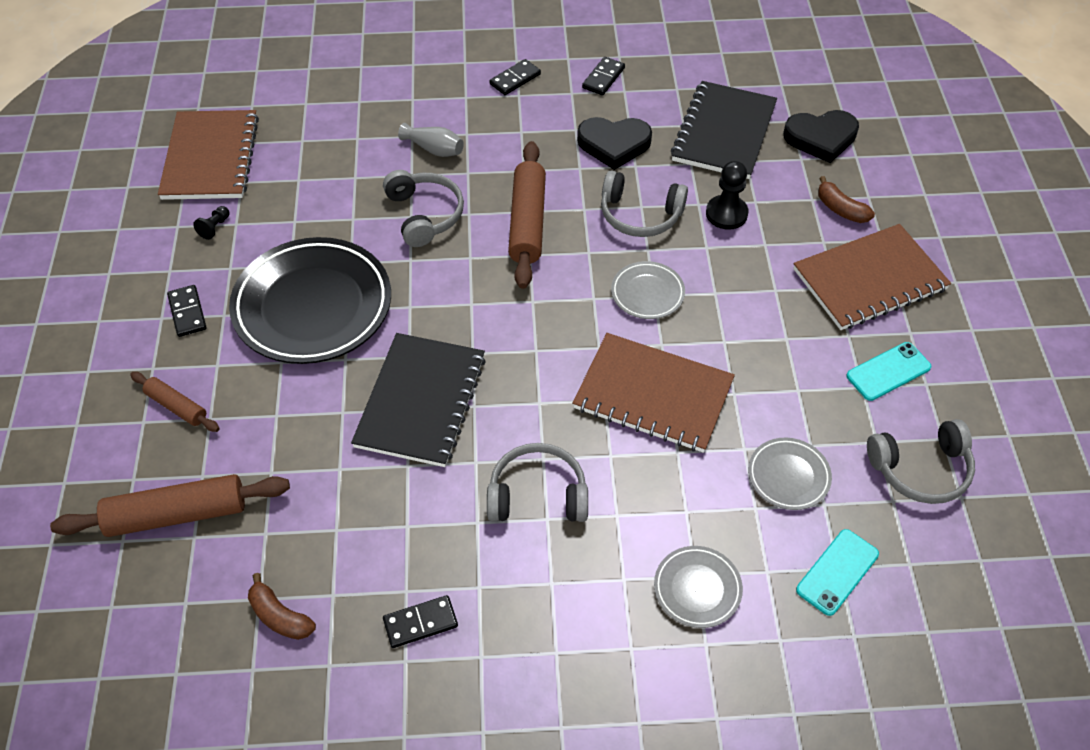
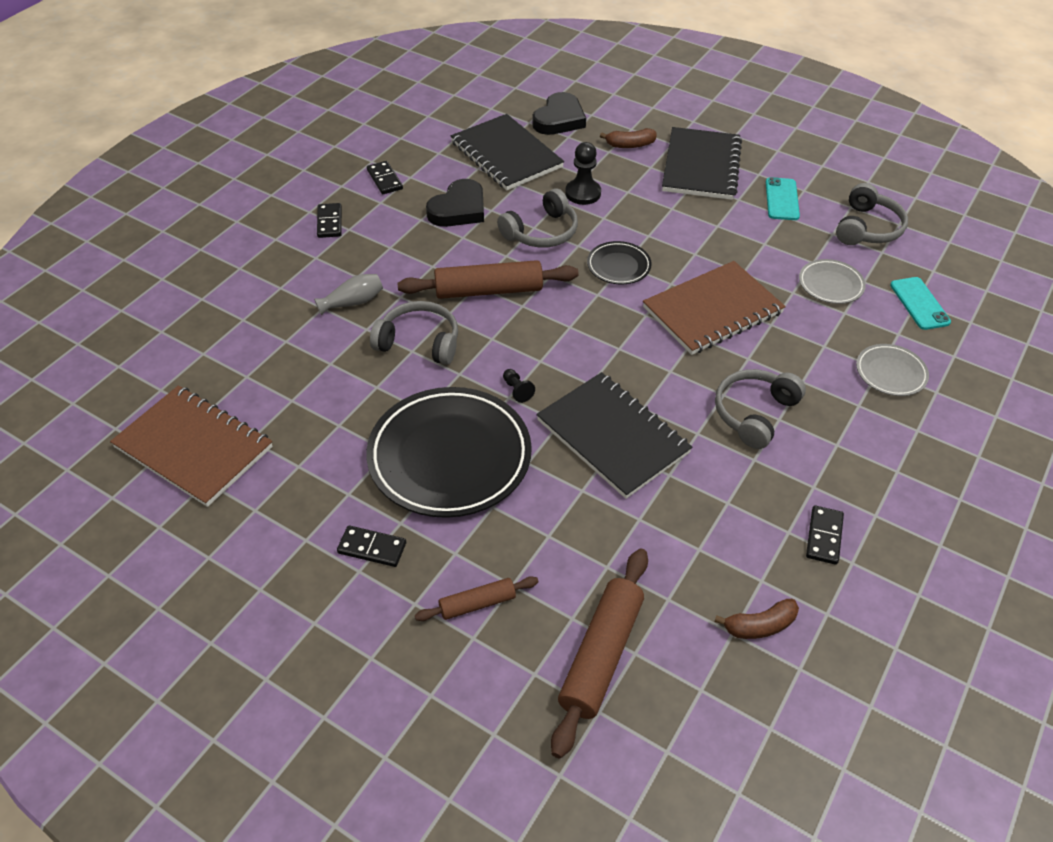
camera: 55 degrees left, 5 degrees down
black pawn [193,206,229,240] -> black pawn moved to [503,369,535,403]
brown rolling pin [508,141,546,289] -> brown rolling pin turned 45 degrees counterclockwise [397,260,579,299]
grey plate [611,261,685,319] -> black plate [587,241,652,284]
brown notebook [793,224,951,330] -> black notebook [662,127,742,200]

